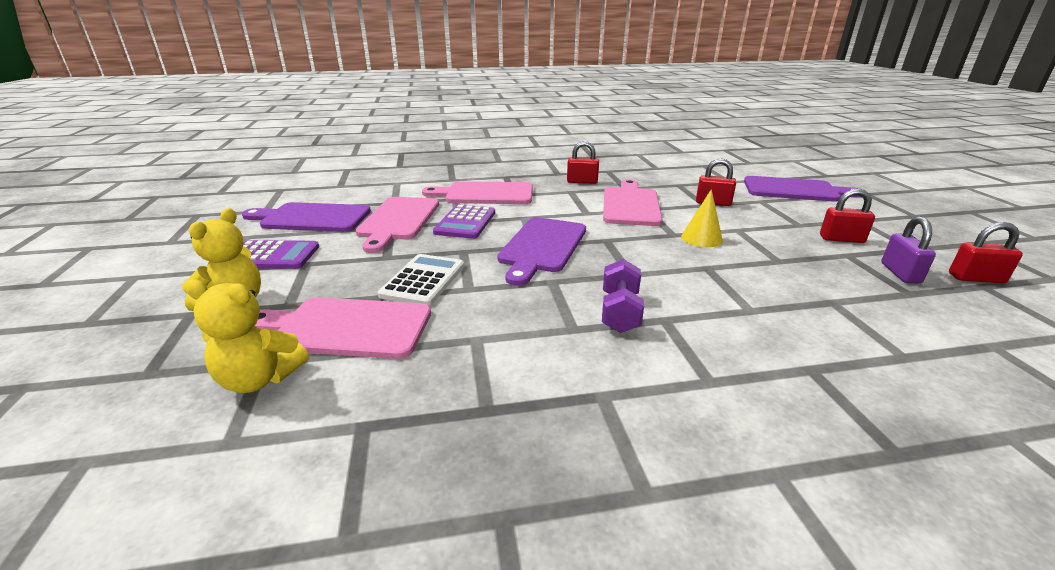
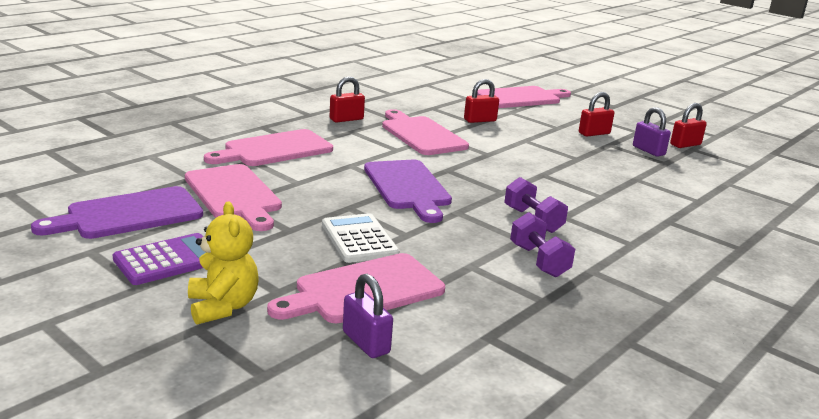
camera: 40 degrees left, 5 degrees down
yellow teddy bear [185,280,309,393] -> purple padlock [343,274,393,358]
purple calculator [433,204,495,239] -> none
yellow cone [681,189,723,247] -> none
purple cutting board [744,176,862,202] -> pink cutting board [477,86,571,108]
none -> purple dumbbell [510,212,575,277]

